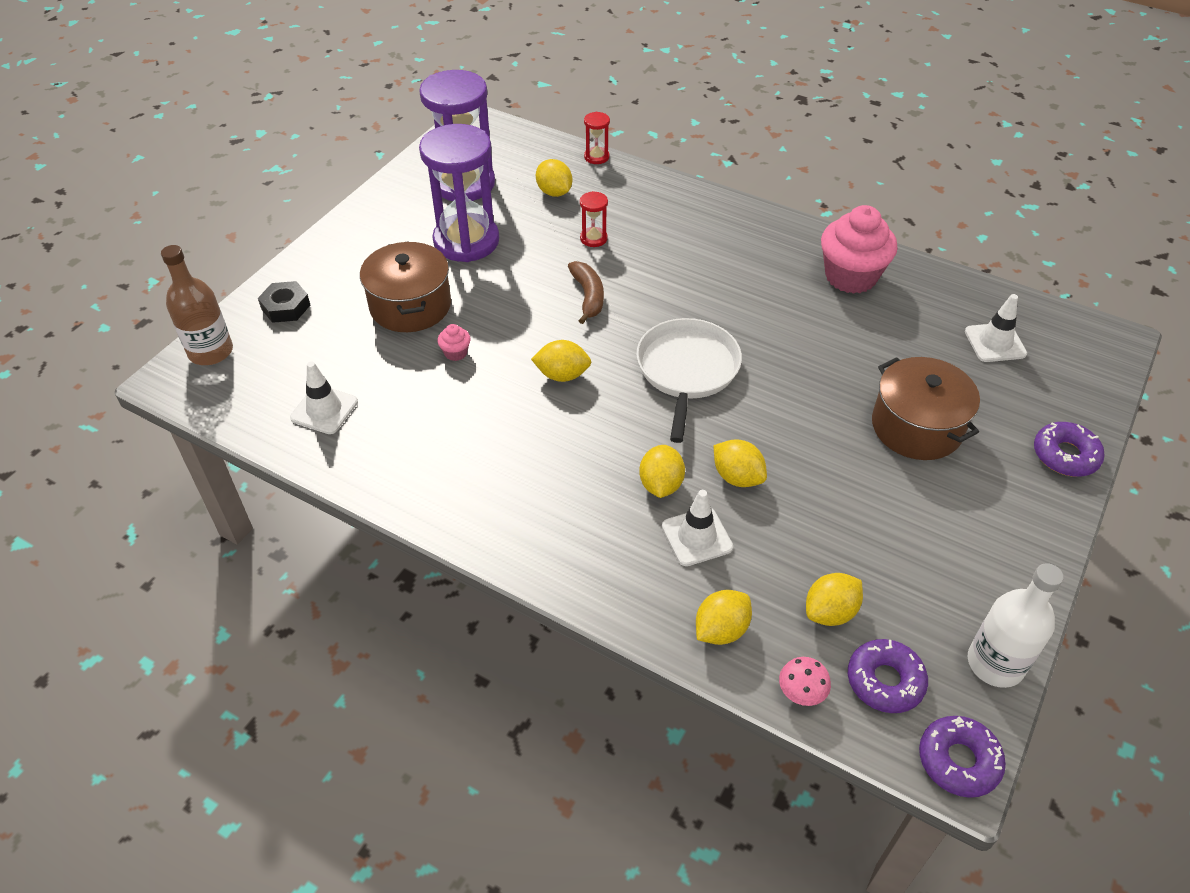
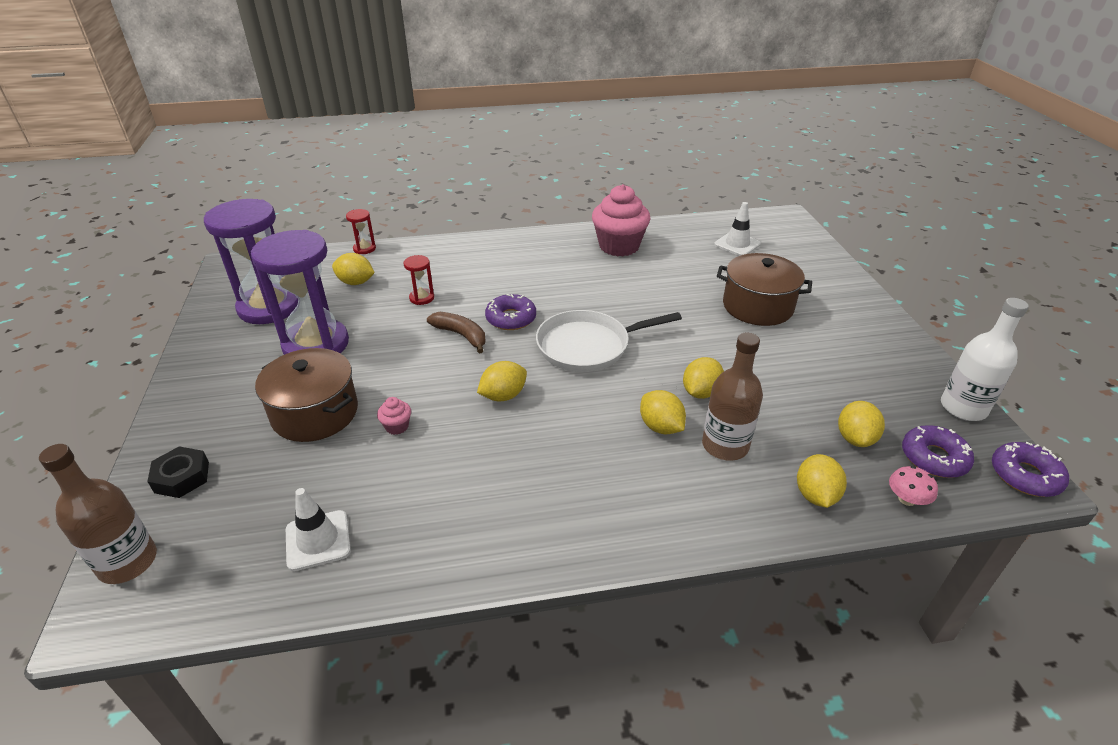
camera: 40 degrees left, 10 degrees down
white pan [636,318,742,443] -> white pan turned 75 degrees counterclockwise [536,310,682,372]
white traffic cone [662,490,733,566] -> brown bottle [702,333,763,461]
yellow lemon [714,439,767,487] -> yellow lemon turned 60 degrees counterclockwise [683,357,724,399]
purple donut [1034,422,1105,477] -> purple donut moved to [485,294,536,330]

